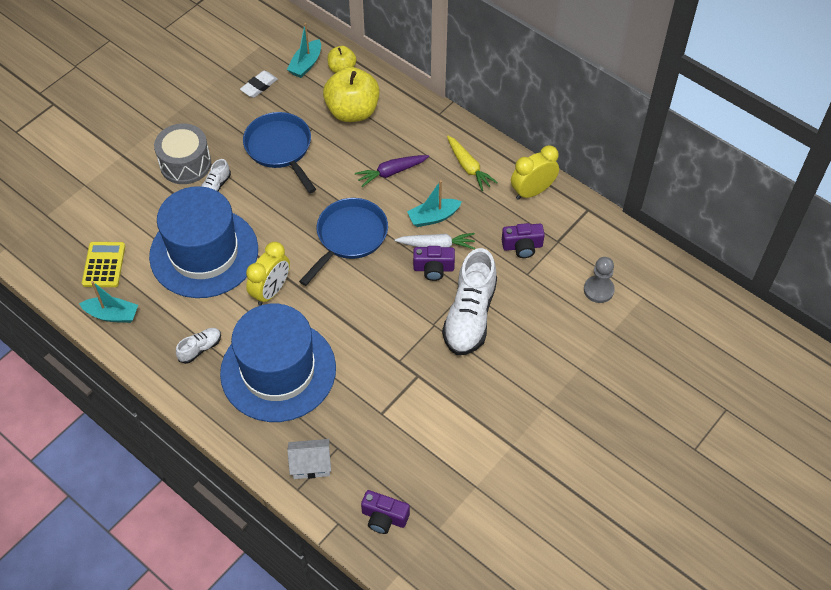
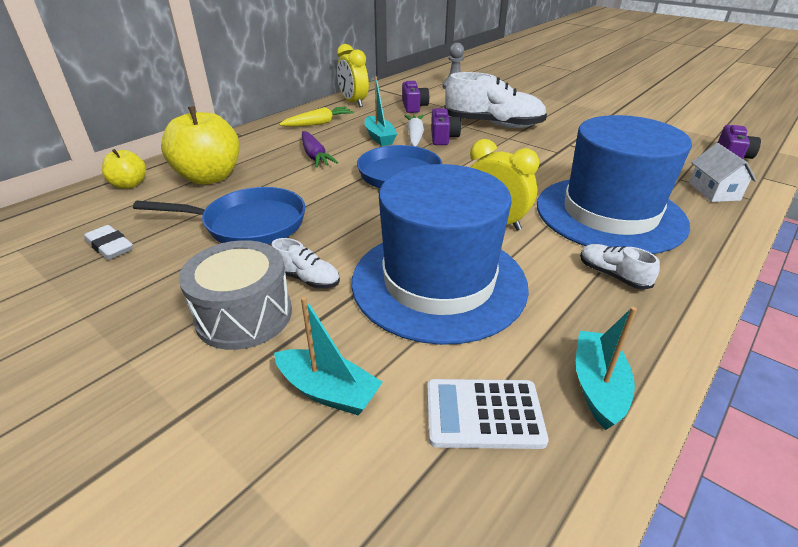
camera: 90 degrees left, 20 degrees down
yellow calculator [82,242,125,287] -> white calculator [427,379,549,449]
blue pan [243,112,316,193] -> blue pan turned 150 degrees counterclockwise [133,187,305,244]
turquoise boat [287,23,321,78] -> turquoise boat moved to [274,297,383,415]

